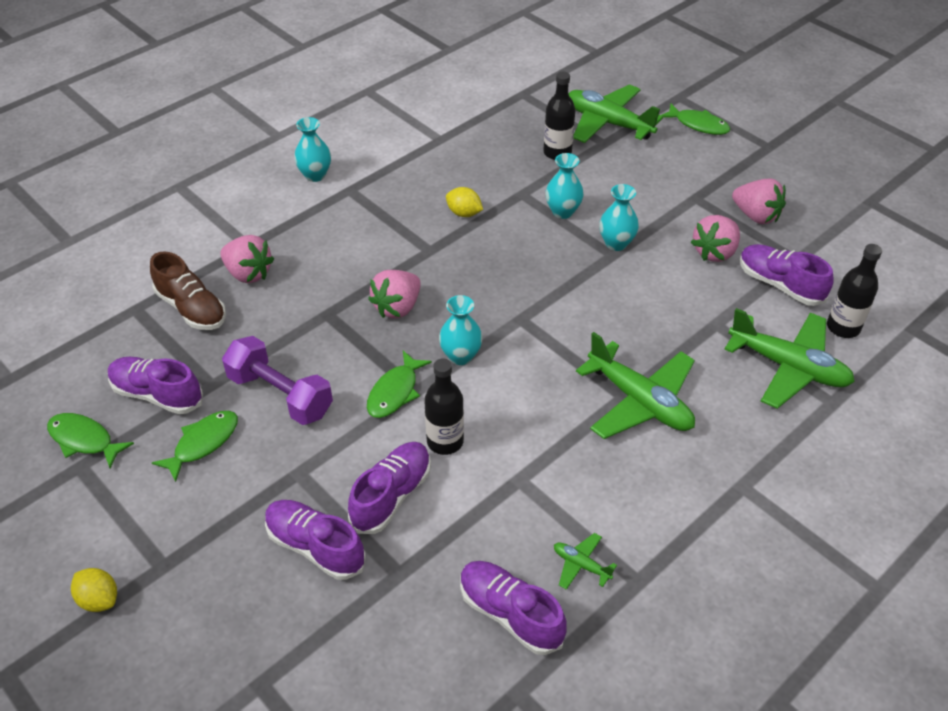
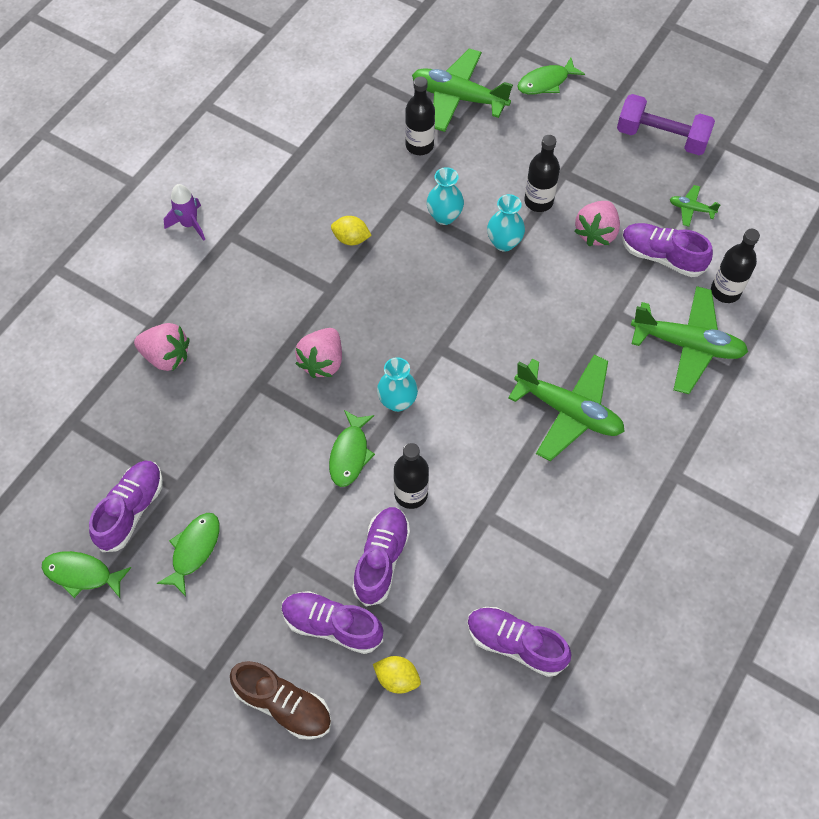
camera: 15 degrees left, 15 degrees up
yellow lemon [71,568,117,612] -> yellow lemon moved to [373,656,421,694]
purple shoe [108,357,203,415] -> purple shoe turned 105 degrees clockwise [89,460,163,552]
brown shoe [150,251,226,330] -> brown shoe moved to [230,661,331,740]
purple dumbbell [222,336,333,425] -> purple dumbbell moved to [617,94,715,155]
turquoise vase [294,117,331,182] -> purple rocket [163,184,205,241]
green plane [554,533,617,590] -> green plane moved to [670,185,721,227]
green fish [661,103,730,135] -> green fish turned 135 degrees clockwise [517,58,585,95]
pink strawberry [732,178,786,224] -> none
none -> black bottle [524,135,560,212]

